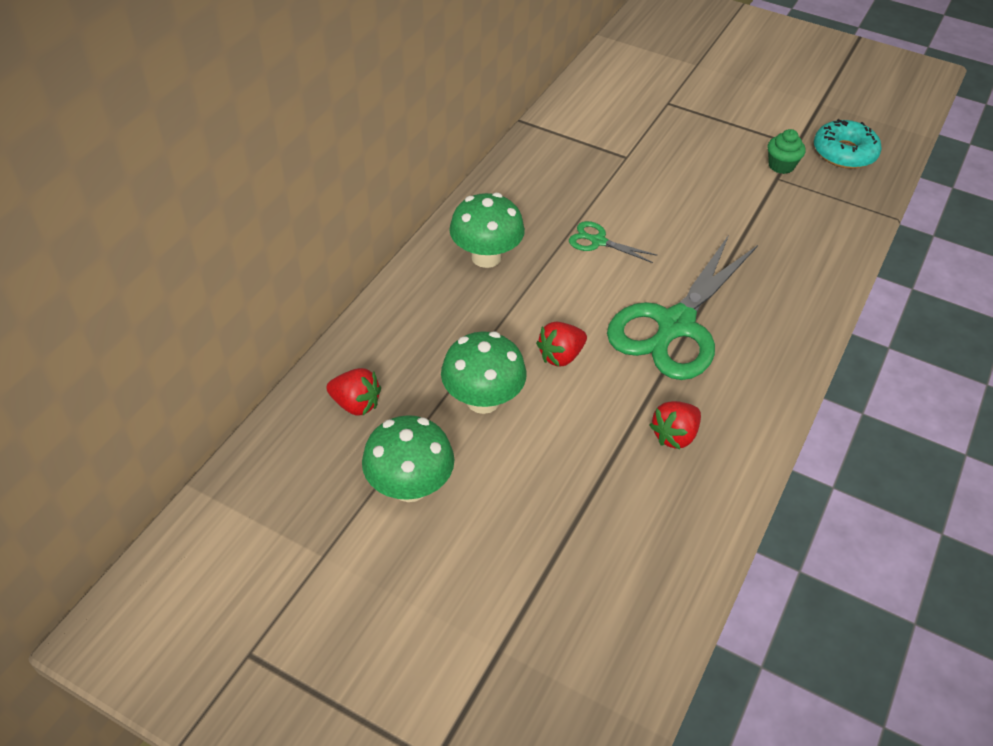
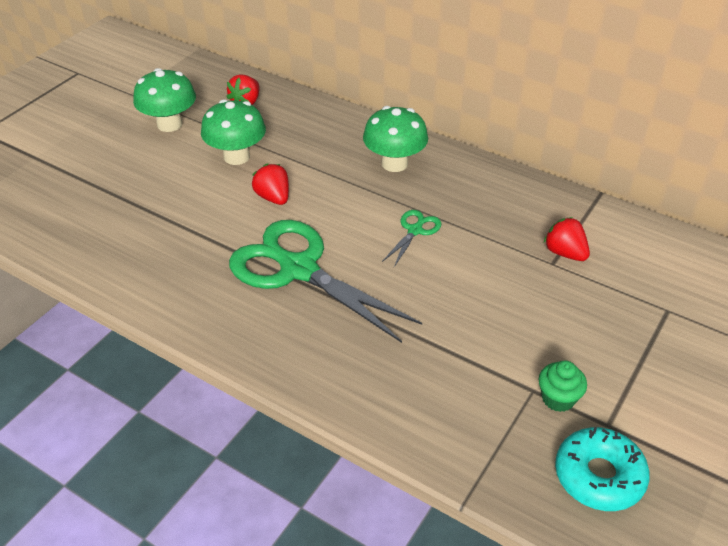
camera: 95 degrees right, 5 degrees down
red strawberry [650,401,701,449] -> red strawberry moved to [544,217,590,261]

